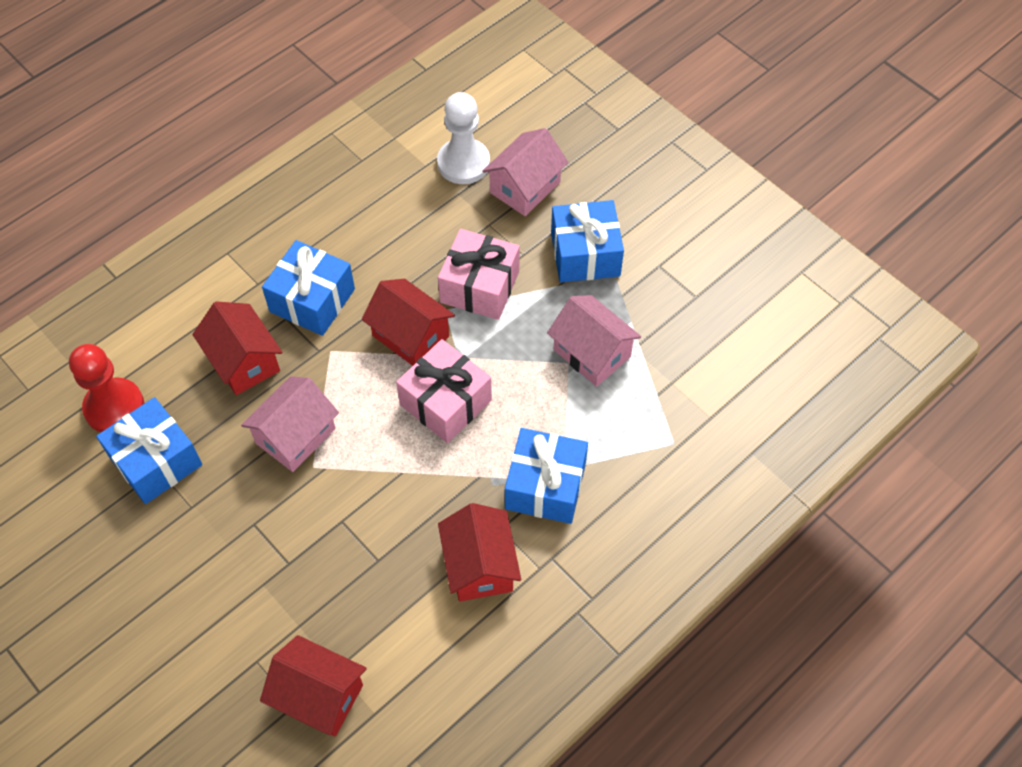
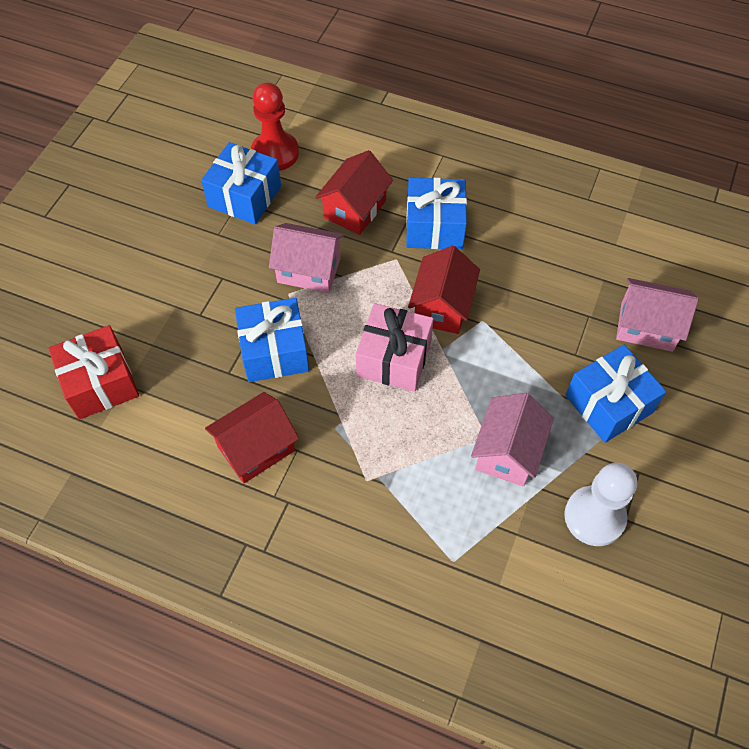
camera: 65 degrees right, 0 degrees up
red house [260,635,367,736] -> red gift [48,325,139,420]
white pawn [437,92,490,184] -> white pawn moved to [564,463,637,546]
pink gift [438,229,520,320] -> none
blue gift [505,428,588,524] -> blue gift moved to [235,298,309,382]

